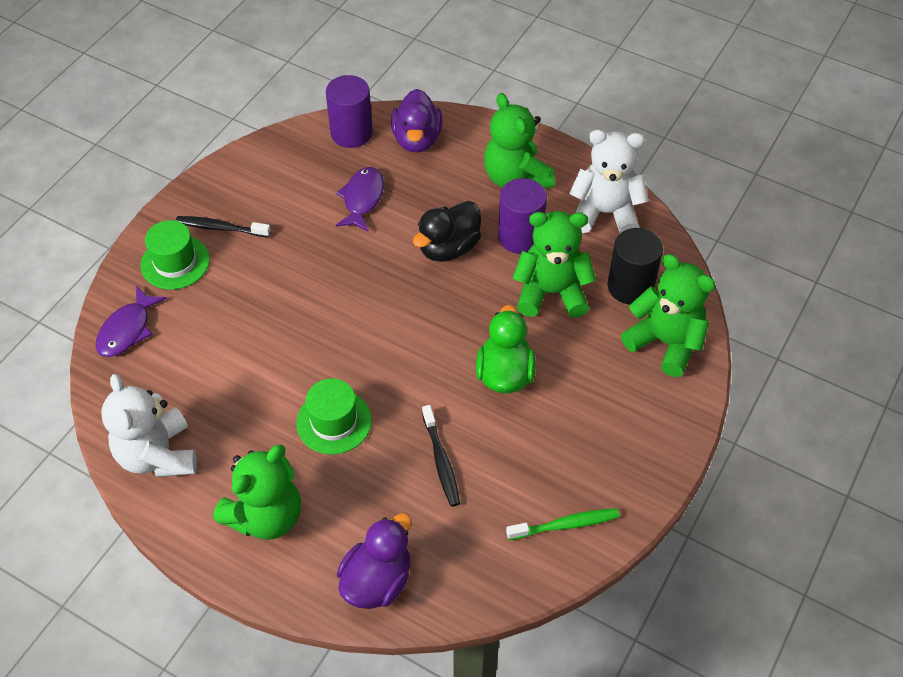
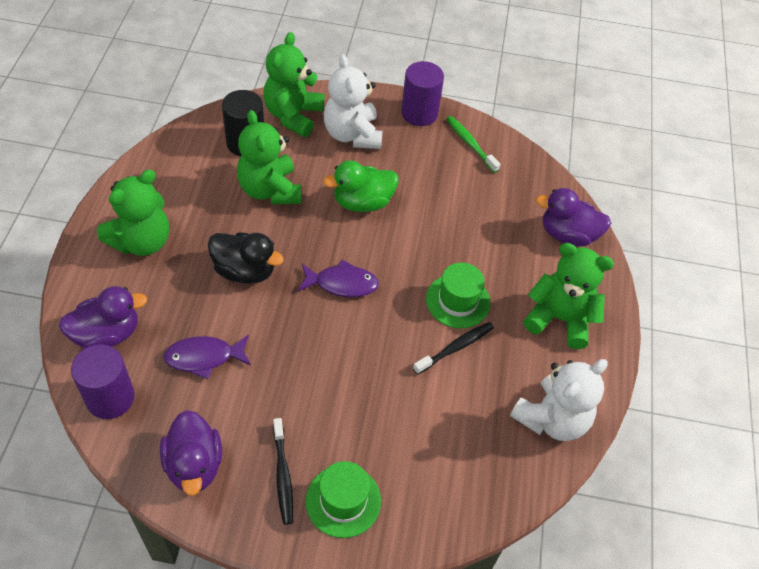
camera: 115 degrees left, 0 degrees up
purple fish [96,286,167,357] -> purple fish moved to [298,259,379,297]
black toothbrush [422,405,460,507] -> black toothbrush moved to [413,322,494,375]
purple cylinder [498,178,547,254] -> purple cylinder moved to [401,61,444,126]
white teddy bear [569,129,649,234] -> white teddy bear moved to [324,54,382,149]
none -> purple duck [160,410,222,496]

